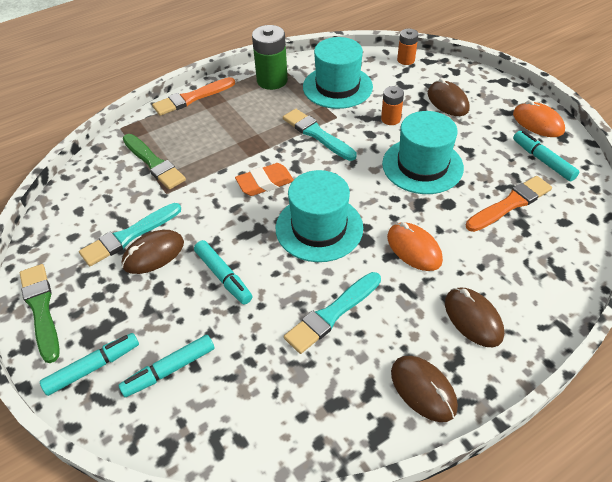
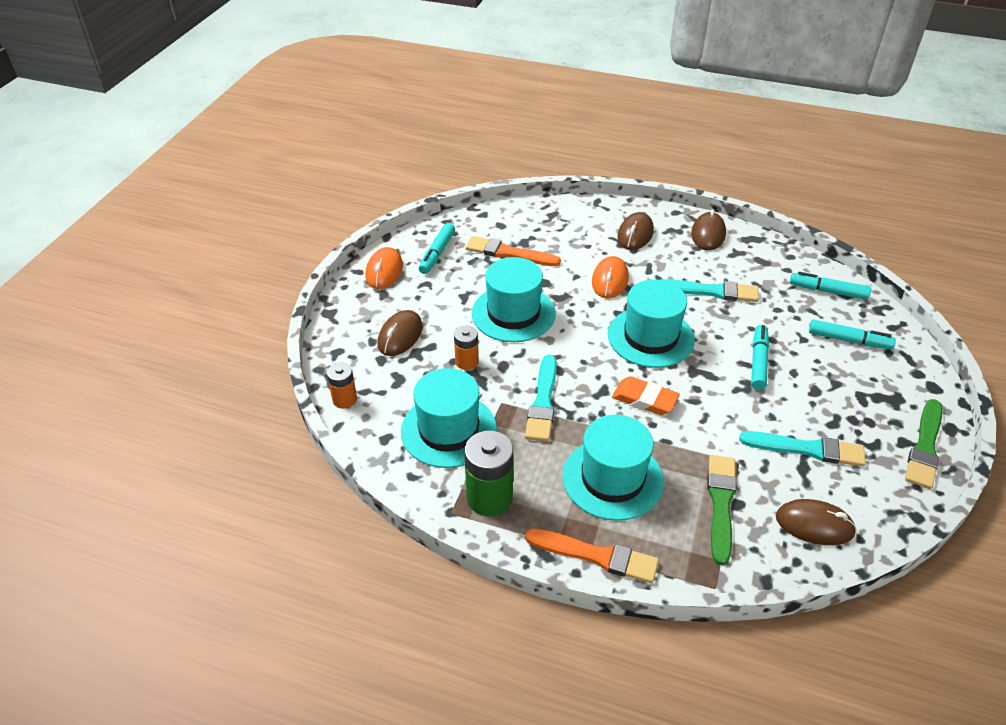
camera: 130 degrees left, 5 degrees down
turquoise marker [40,333,139,396] -> turquoise marker moved to [790,272,871,300]
brown mouse [122,230,184,274] -> brown mouse moved to [776,499,857,545]
none -> turquoise hat [562,415,664,521]

